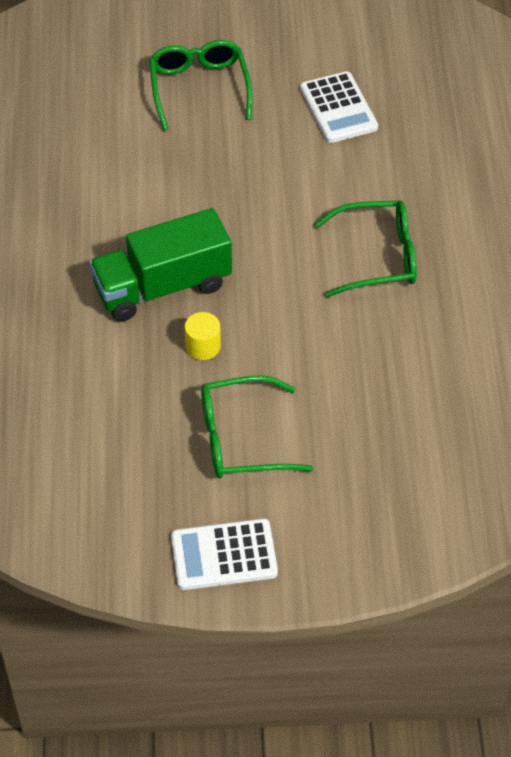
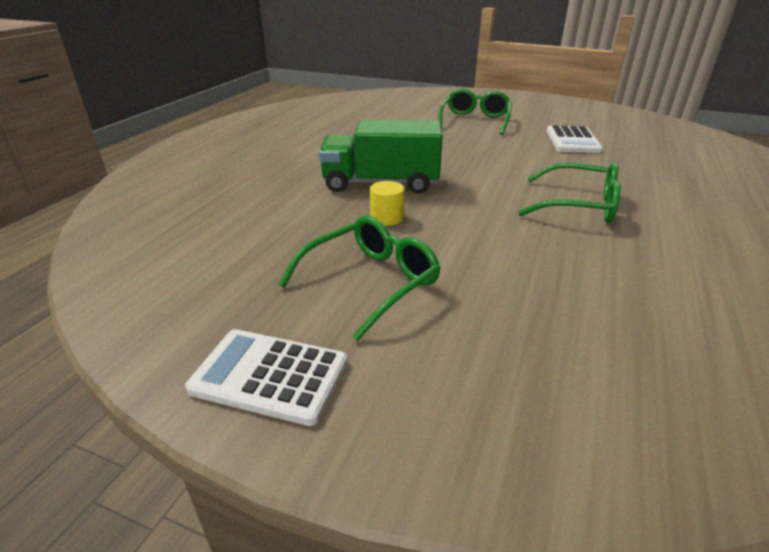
camera: 25 degrees right, 20 degrees down
green glasses [201,375,313,478] -> green glasses turned 120 degrees clockwise [279,216,441,341]

